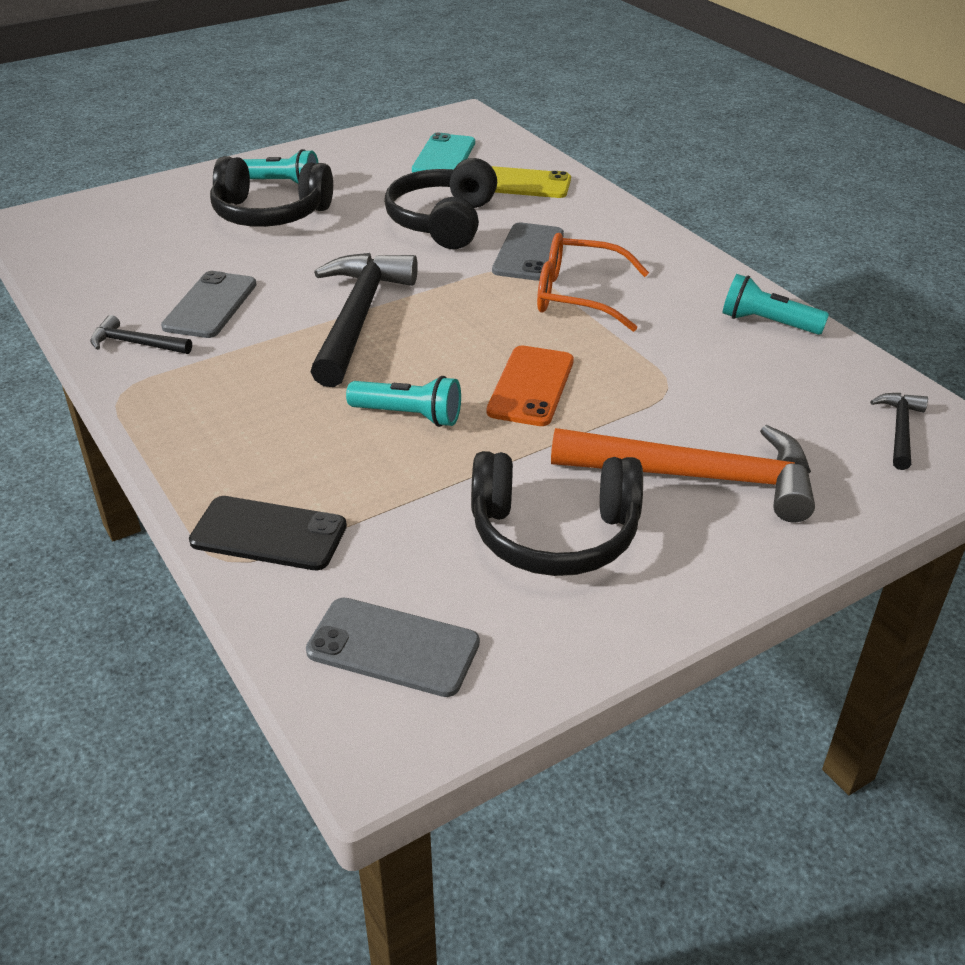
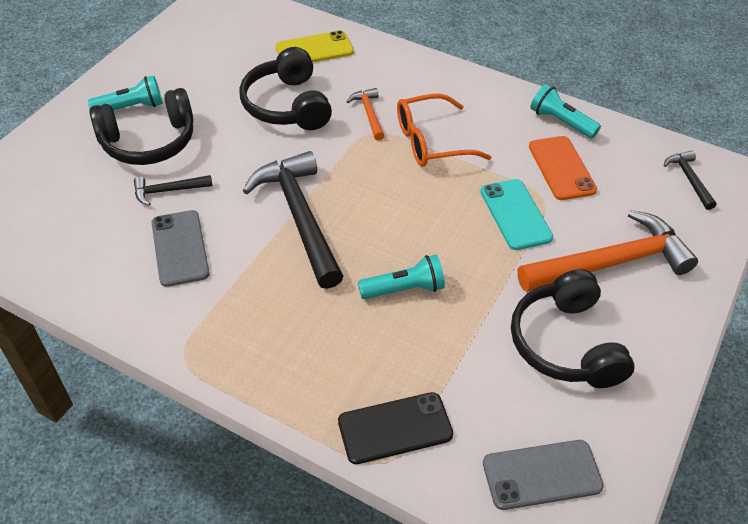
camera: 30 degrees left, 10 degrees up
black hammer [90,315,192,354] -> black hammer moved to [134,175,213,205]
turquoise phone [412,133,475,173] -> turquoise phone moved to [481,179,553,250]
black headphones [471,451,643,576] -> black headphones turned 105 degrees clockwise [511,269,635,388]
orange phone [487,346,574,426] -> orange phone moved to [529,136,597,200]
grey phone [492,223,564,281] -> orange hammer [346,88,384,141]
turquoise flashlight [723,274,829,335] -> turquoise flashlight turned 45 degrees clockwise [530,84,601,138]

